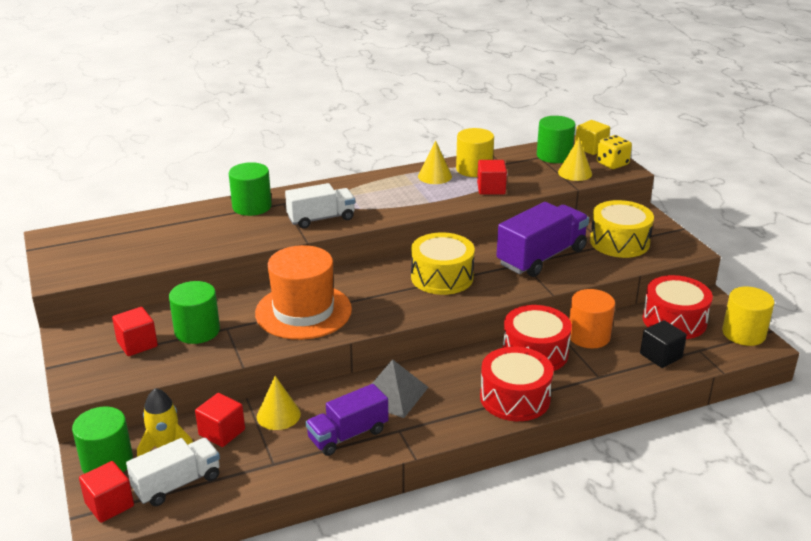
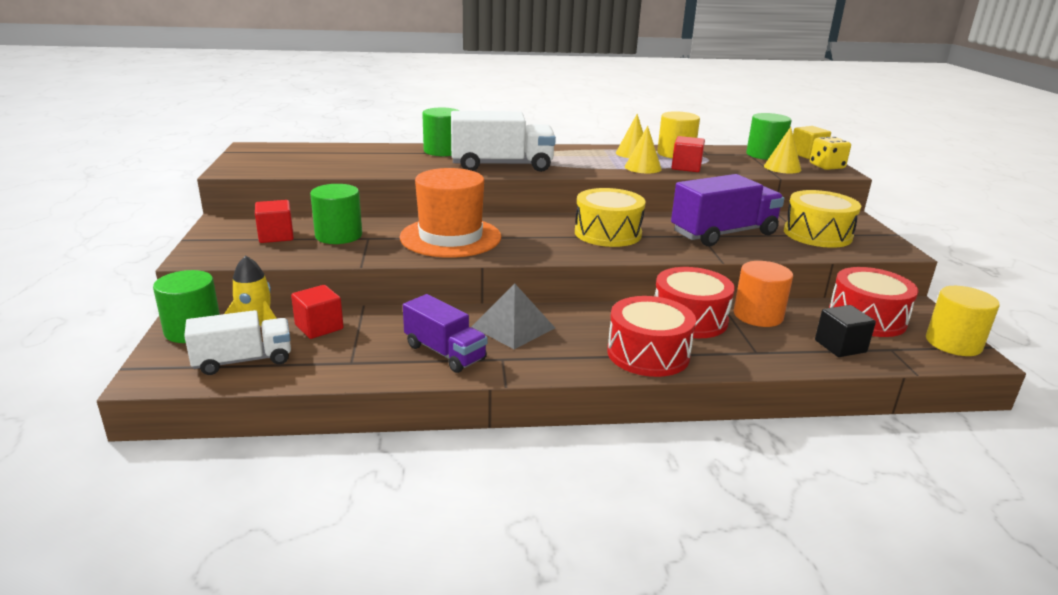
camera: 15 degrees right, 5 degrees down
red cube [79,461,134,523] -> none
yellow cone [257,376,301,430] -> yellow cone moved to [625,126,662,174]
white truck [285,183,355,228] -> white truck [451,111,556,172], size x1.52
purple truck [305,384,388,456] -> purple truck turned 120 degrees counterclockwise [403,294,488,373]

